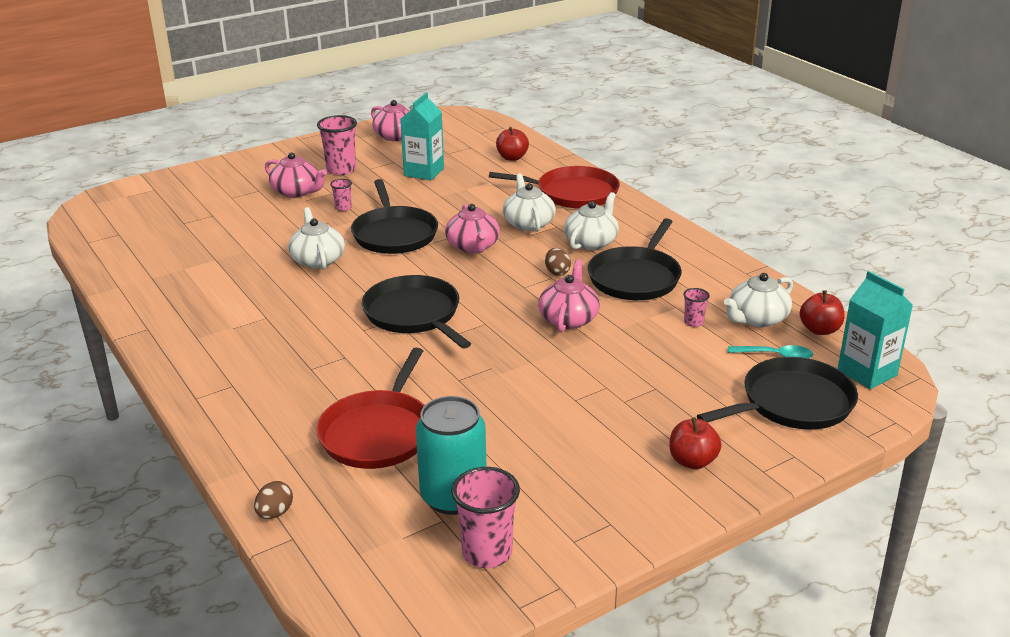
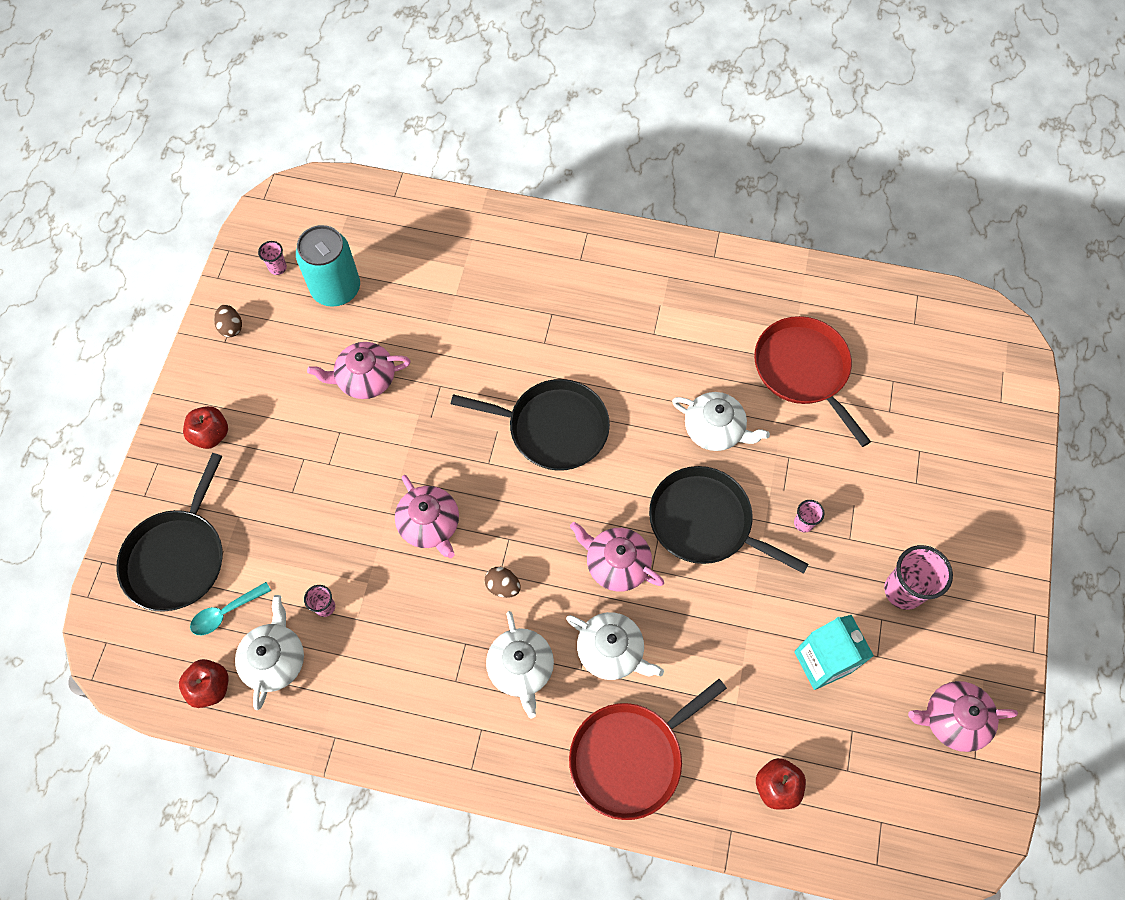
camera: 135 degrees right, 35 degrees up
brown egg [254,481,293,519] -> brown egg moved to [214,305,242,337]
pink teapot [265,152,327,198] -> pink teapot moved to [307,342,411,399]
red pan [316,348,425,469] -> red pan moved to [754,316,871,447]
pink cup [452,467,520,568] -> pink cup [258,241,287,275], size x0.51
black pan [588,218,682,300] -> none
turquoise carton [838,271,913,389] -> none

